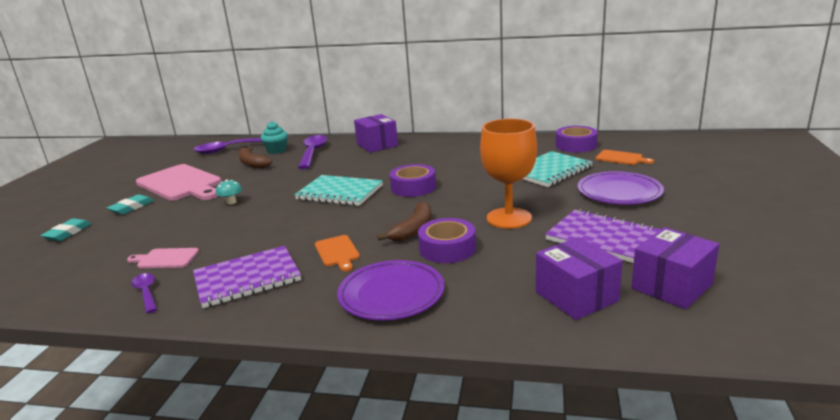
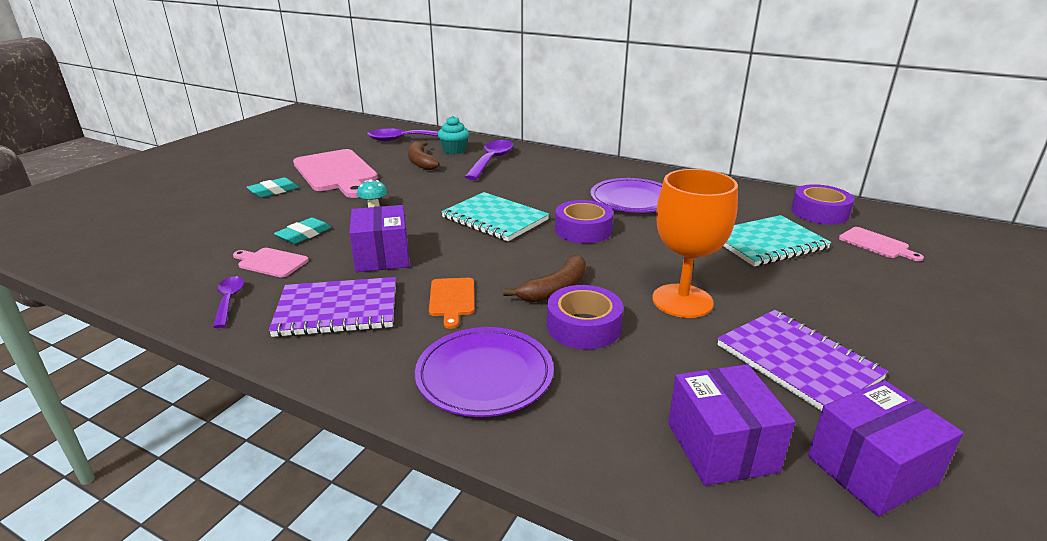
camera: 15 degrees right, 5 degrees up
turquoise eraser [40,219,92,241] -> turquoise eraser moved to [274,217,331,244]
purple box [354,114,398,153] -> purple box moved to [349,205,410,272]
purple plate [578,171,664,205] -> purple plate moved to [590,178,662,213]
orange cutting board [596,150,654,165] -> pink cutting board [839,227,924,261]

